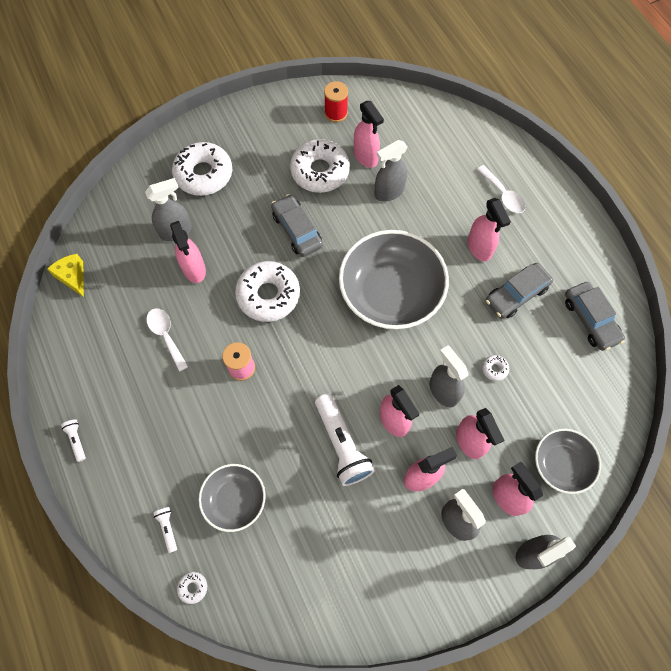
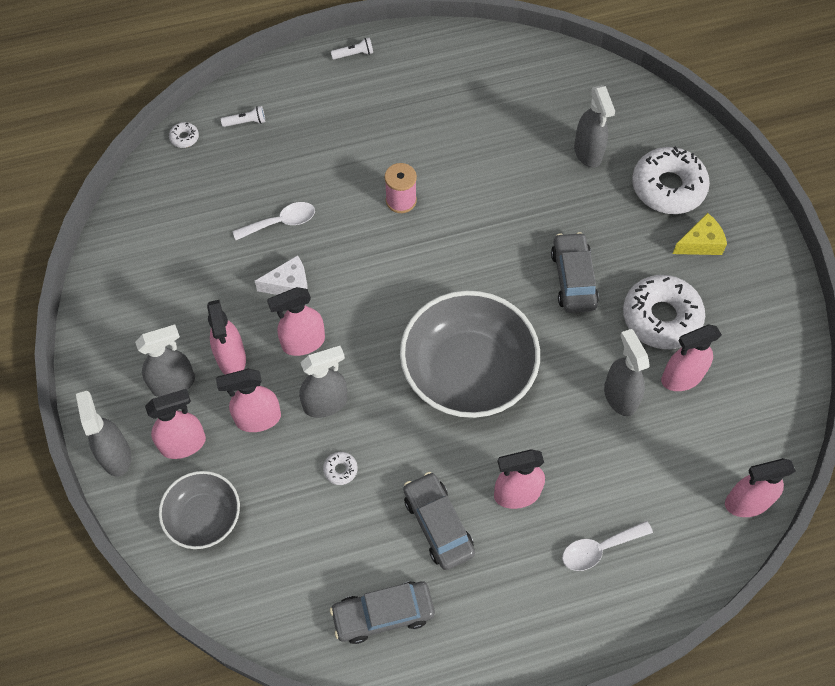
camera: 100 degrees right, 5 degrees down
yellow cheese [47,254,84,297] -> yellow cheese moved to [672,213,727,255]
white spoon [146,308,188,372] -> white spoon moved to [232,202,315,240]
pink spray bottle [170,221,206,283] -> pink spray bottle moved to [725,458,796,517]
grey bowl [199,464,266,532] -> none
white donut [235,261,300,322] -> none
grey car [271,194,323,257] -> grey car turned 75 degrees counterclockwise [551,232,599,313]
white flashlight [315,393,375,486] -> white cheese [255,255,308,295]
red spool [324,81,348,122] -> none

